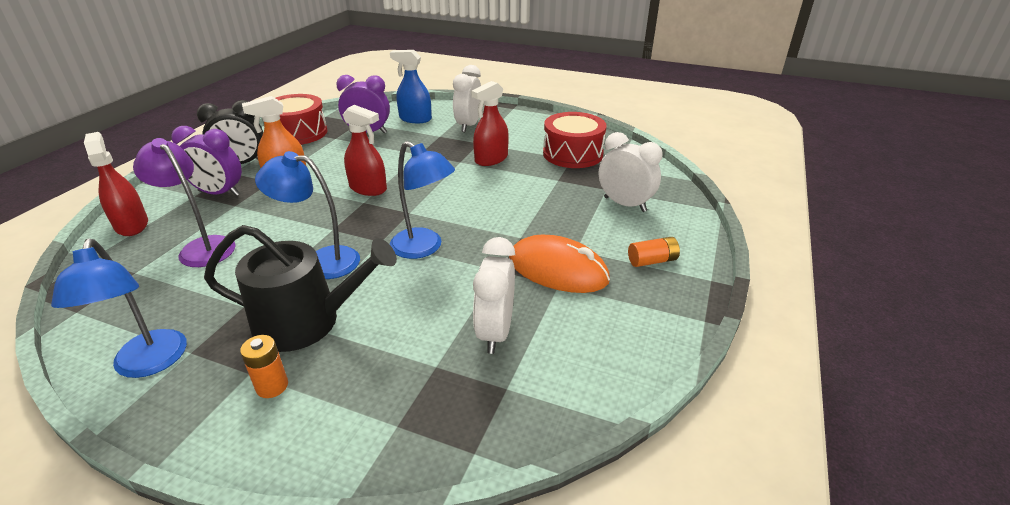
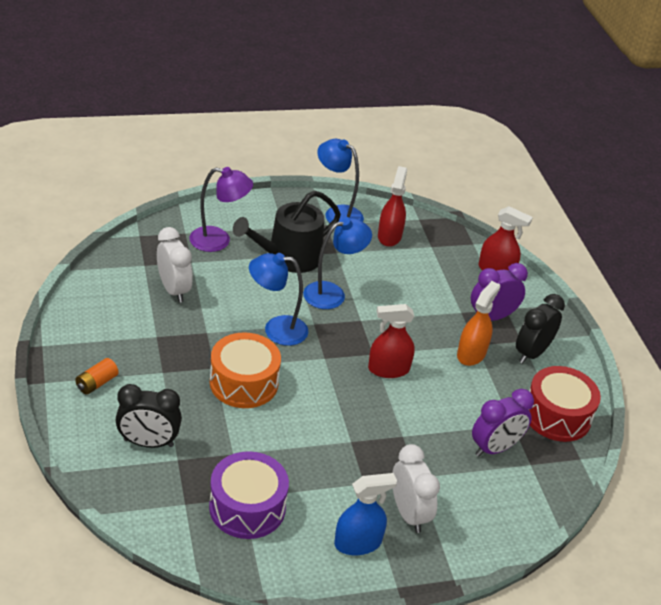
camera: 140 degrees right, 5 degrees up
purple lamp [133,138,236,267] -> purple lamp moved to [189,167,253,252]
orange battery [240,335,288,398] -> none
blue spray bottle [390,50,432,123] -> blue spray bottle moved to [334,473,397,555]
red spray bottle [471,81,509,166] -> red spray bottle moved to [378,166,407,247]
orange mouse [509,235,610,293] -> none
red drum [543,112,607,168] -> purple drum [209,451,289,539]
white clock [599,132,663,212] -> black clock [115,384,182,448]
none -> orange drum [210,332,281,408]

